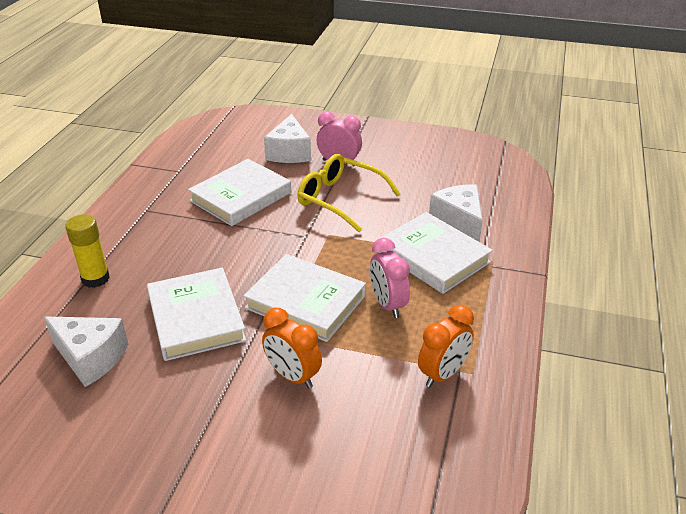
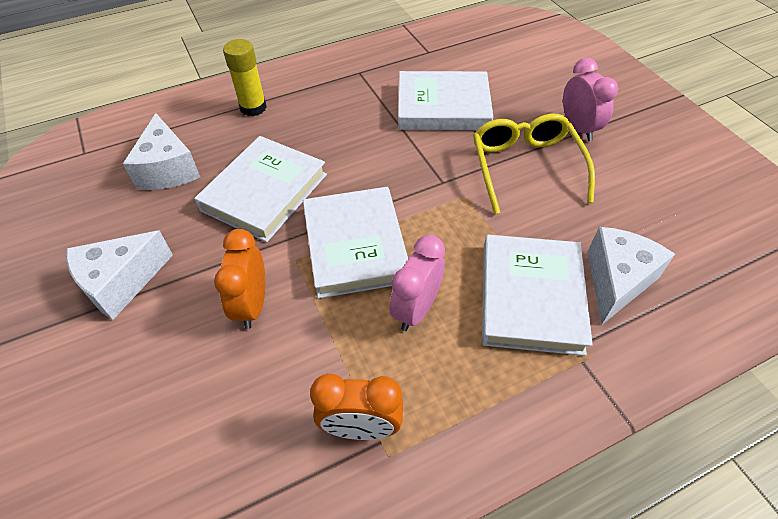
camera: 50 degrees right, 15 degrees up
white cheese [264,114,311,163] -> white cheese moved to [66,230,173,320]

